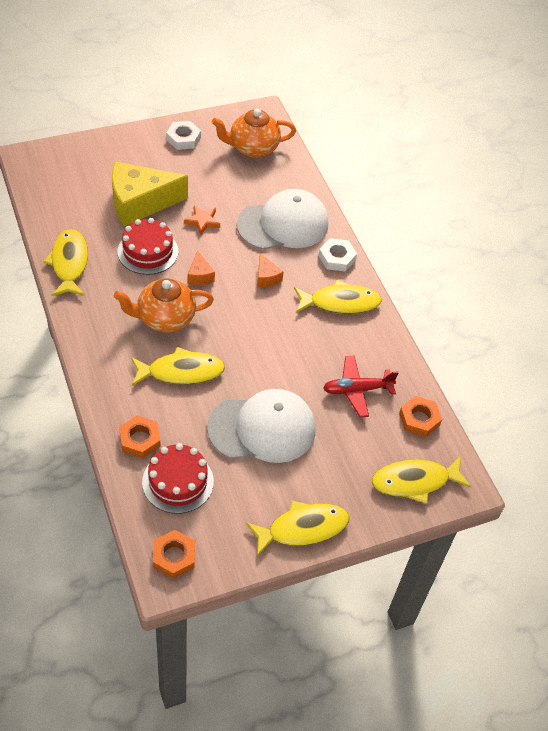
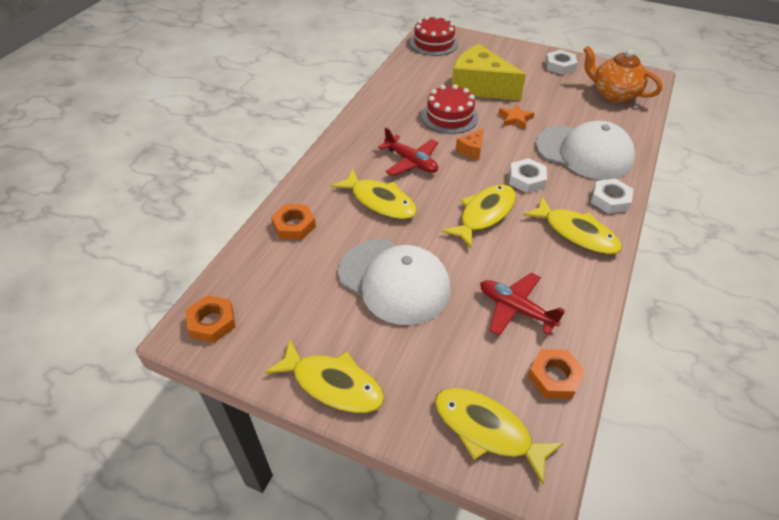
camera: 50 degrees right, 5 degrees down
yellow fish [43,229,88,296] -> yellow fish moved to [442,184,516,249]
orange teapot [114,278,214,332] -> red plane [378,127,438,176]
red cake [142,443,214,514] -> red cake moved to [410,15,459,56]
orange cheese [257,253,284,287] -> white nut [509,158,547,193]

